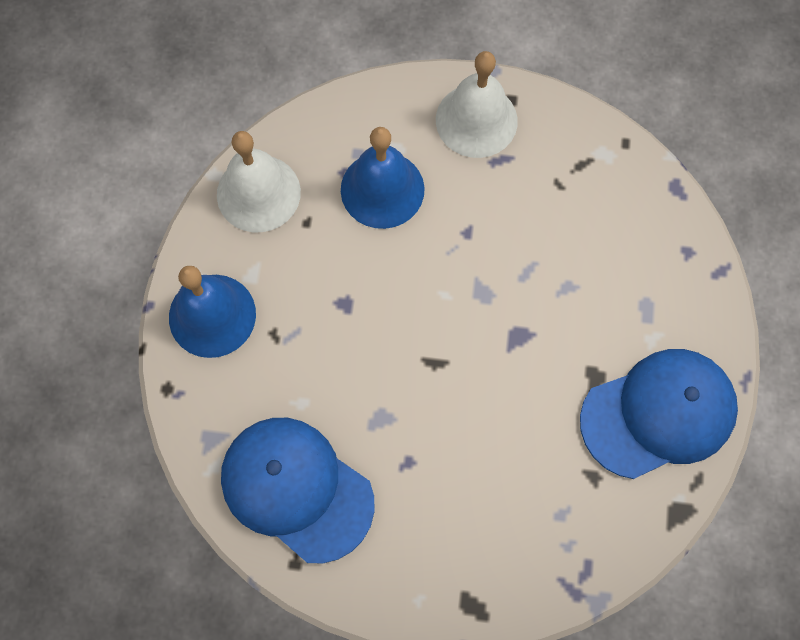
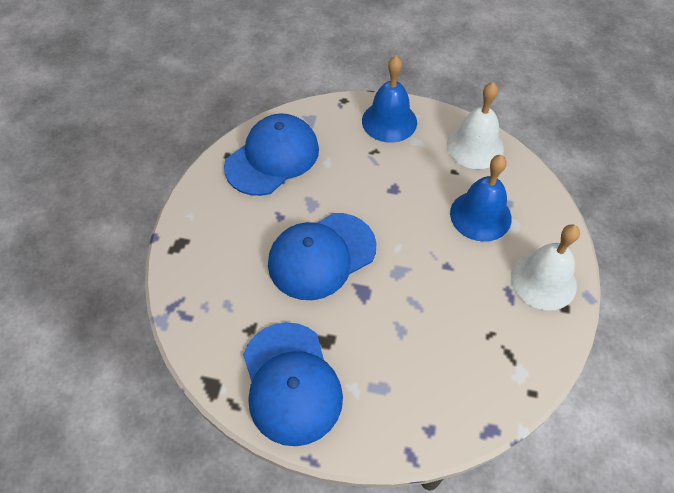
camera: 95 degrees right, 15 degrees down
none -> blue cap [268,213,376,300]

